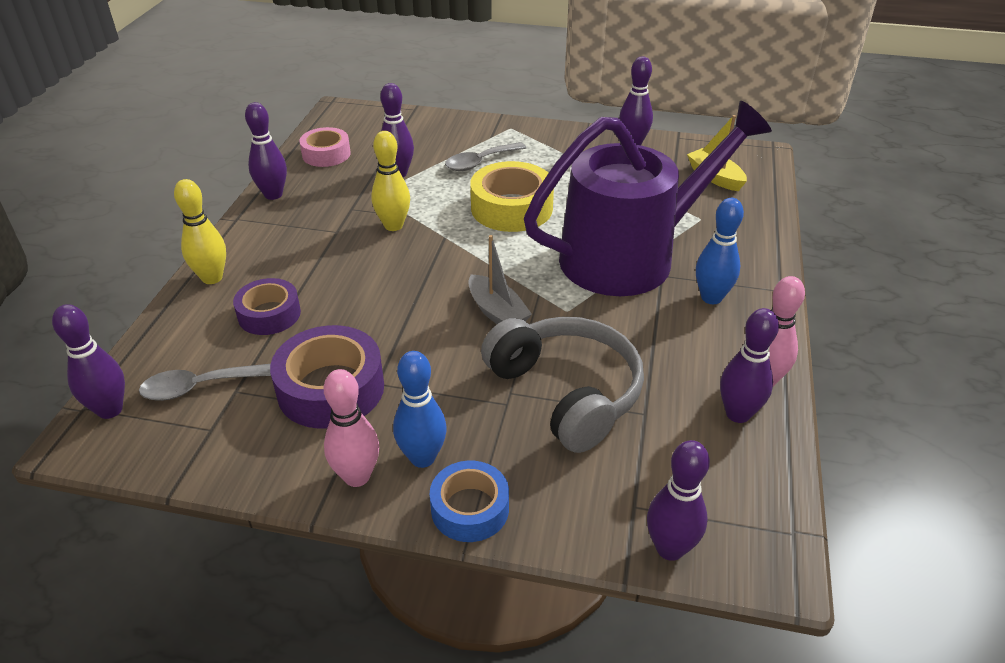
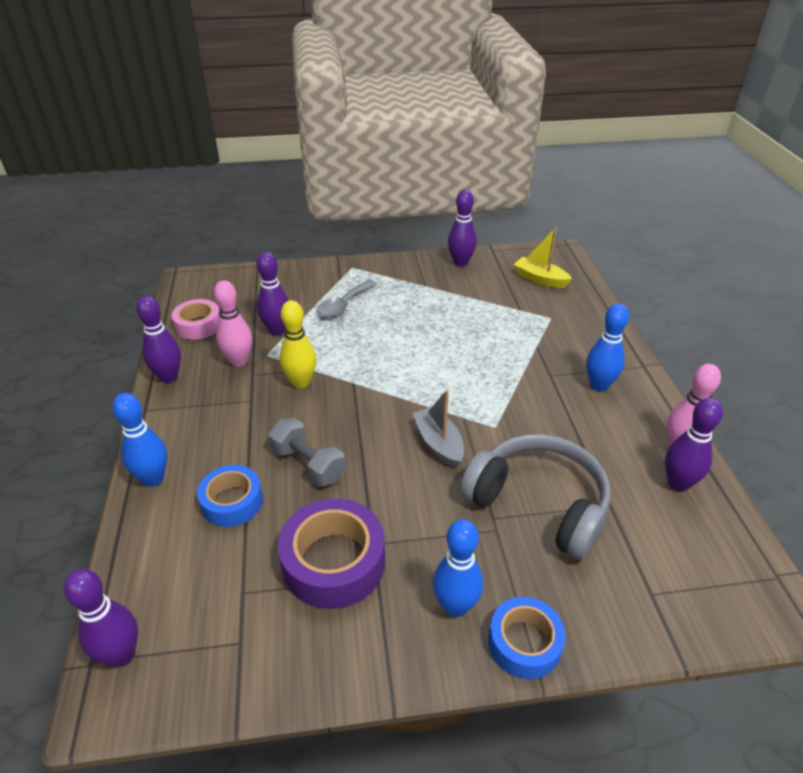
camera: 20 degrees left, 0 degrees up
grey spoon [139,364,271,401] -> none
yellow bowling pin [174,179,226,284] -> blue bowling pin [113,393,167,487]
purple tape [233,278,301,335] -> blue tape [197,465,263,527]
pink bowling pin [324,369,379,487] -> pink bowling pin moved to [214,280,252,367]
grey boat [468,235,532,324] -> grey boat turned 150 degrees counterclockwise [413,390,464,468]
yellow tape [470,161,554,232] -> none
purple watering can [524,101,772,296] -> none
purple bowling pin [647,440,710,561] -> none
none -> grey dumbbell [268,418,345,487]

